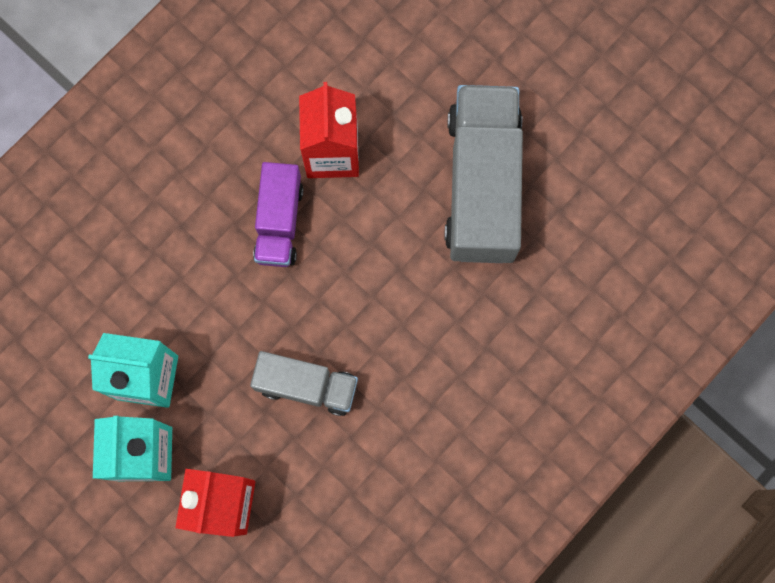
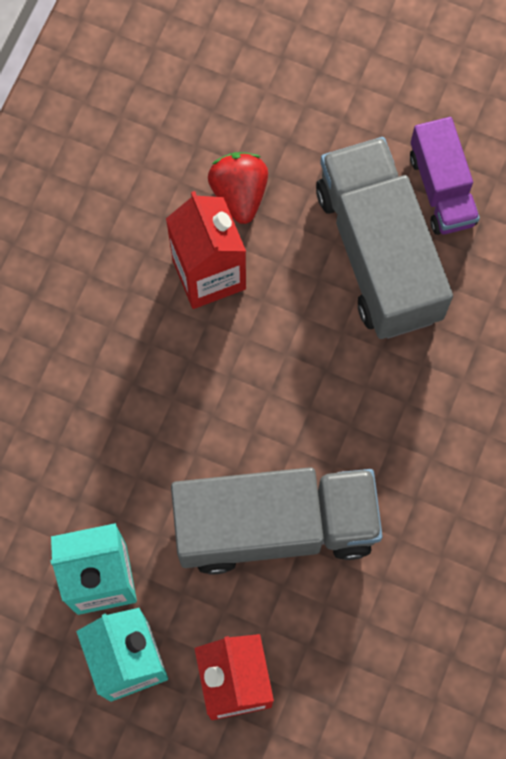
camera: 20 degrees left, 5 degrees down
grey truck [250,351,358,416] -> grey truck [171,467,383,574], size x1.76
purple truck [253,162,303,267] -> purple truck moved to [410,117,480,235]
none -> red strawberry [208,152,268,224]

